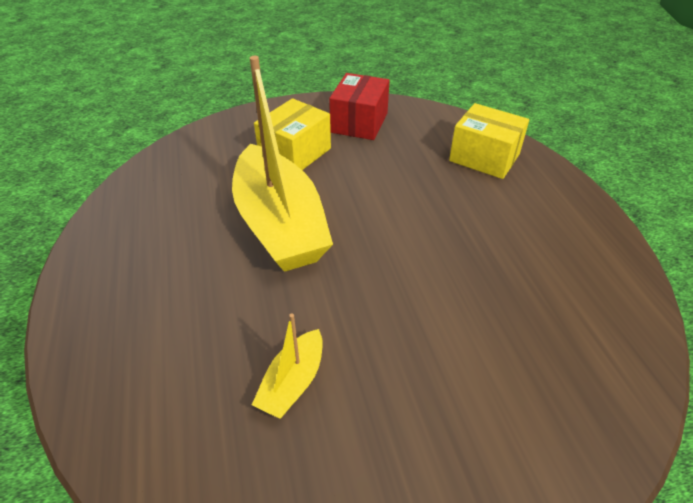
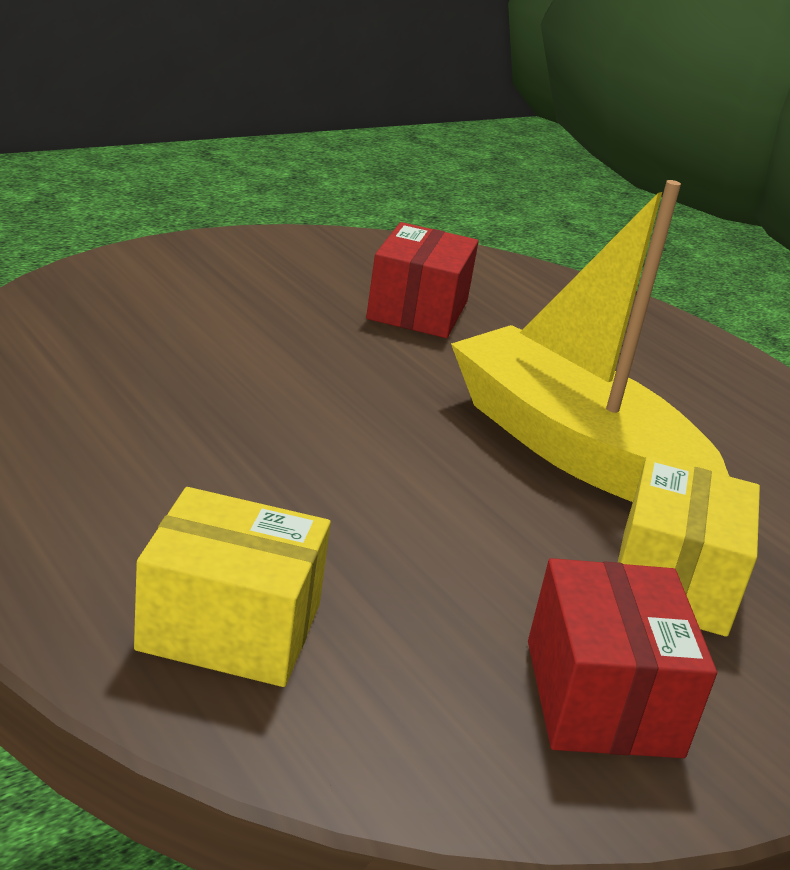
camera: 155 degrees right, 15 degrees down
yellow boat [252,314,323,419] -> red box [366,222,479,338]

